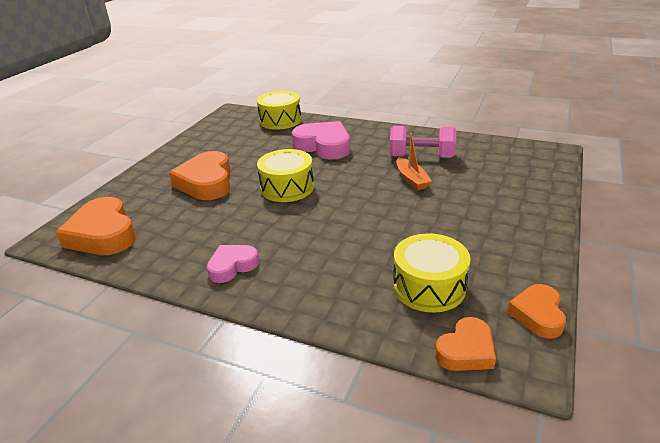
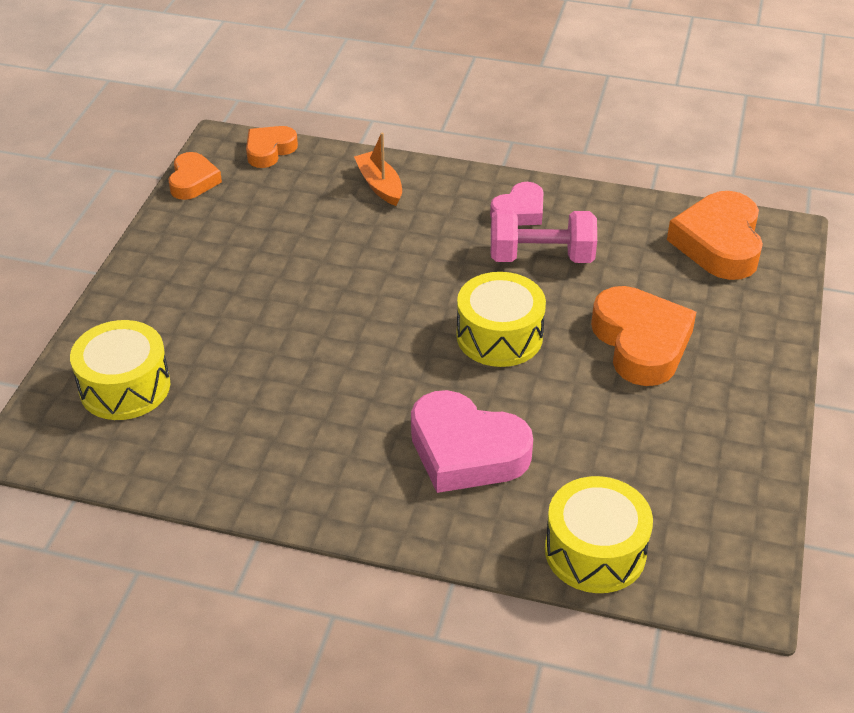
camera: 170 degrees right, 10 degrees up
orange heart [56,197,136,255] -> orange heart turned 135 degrees counterclockwise [667,191,763,280]
pink dumbbell [390,126,456,158] -> pink dumbbell moved to [491,210,597,263]
yellow drum [393,233,470,313] -> yellow drum moved to [70,320,170,420]
orange boat [397,133,432,190] -> orange boat moved to [354,133,402,206]

